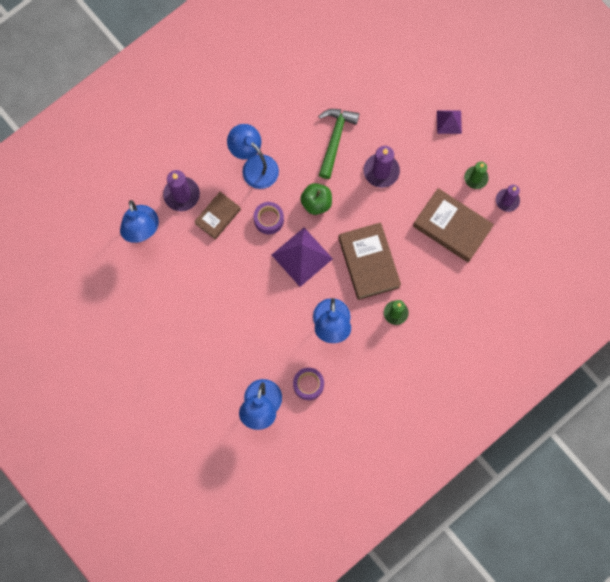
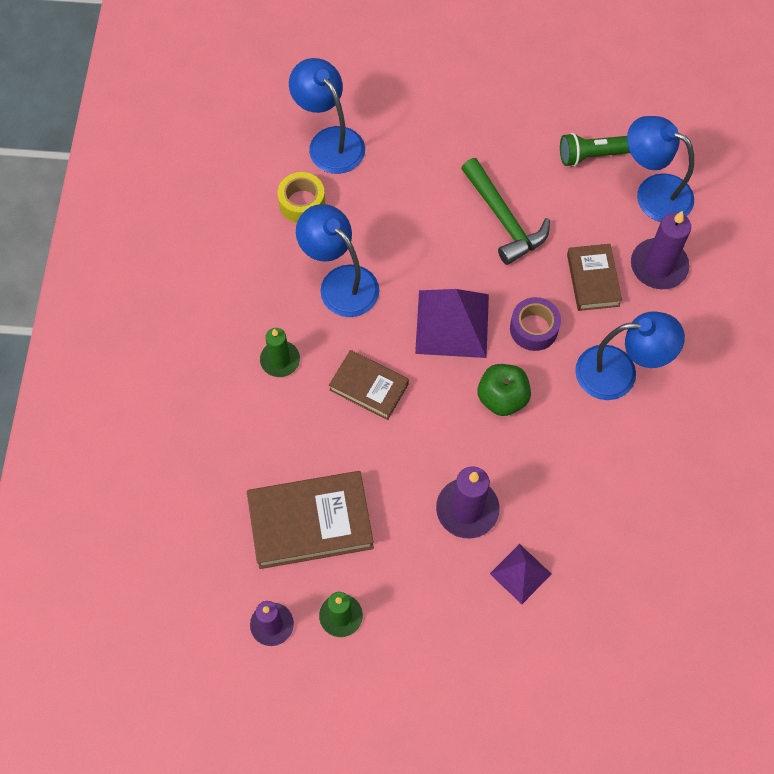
camera: 135 degrees right, 10 degrees down
purple tape [293,368,324,400] -> yellow tape [278,172,325,223]
green hammer [318,109,359,179] -> green hammer moved to [461,158,550,265]
brown book [338,222,401,300] -> brown book [329,350,409,420], size x0.61
purple pyramid [437,111,462,134] -> purple pyramid moved to [490,544,551,604]
none -> green flashlight [560,133,630,167]

